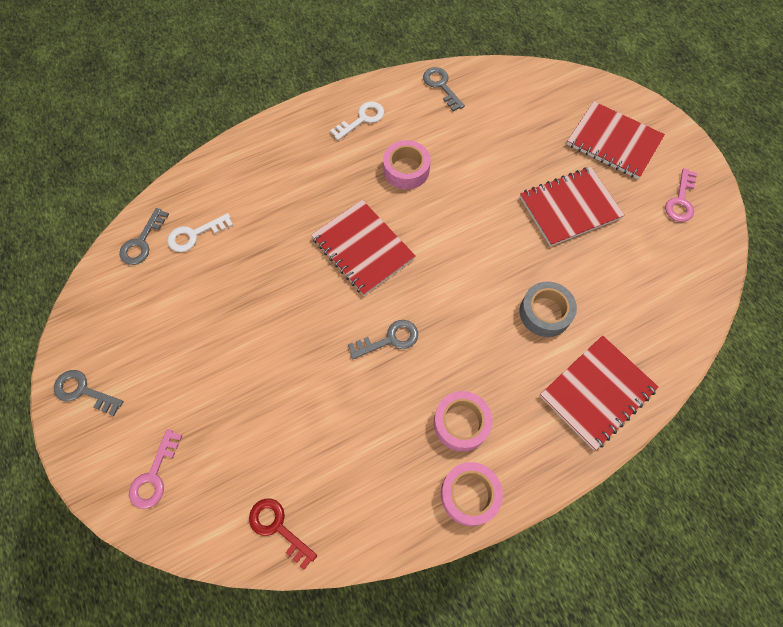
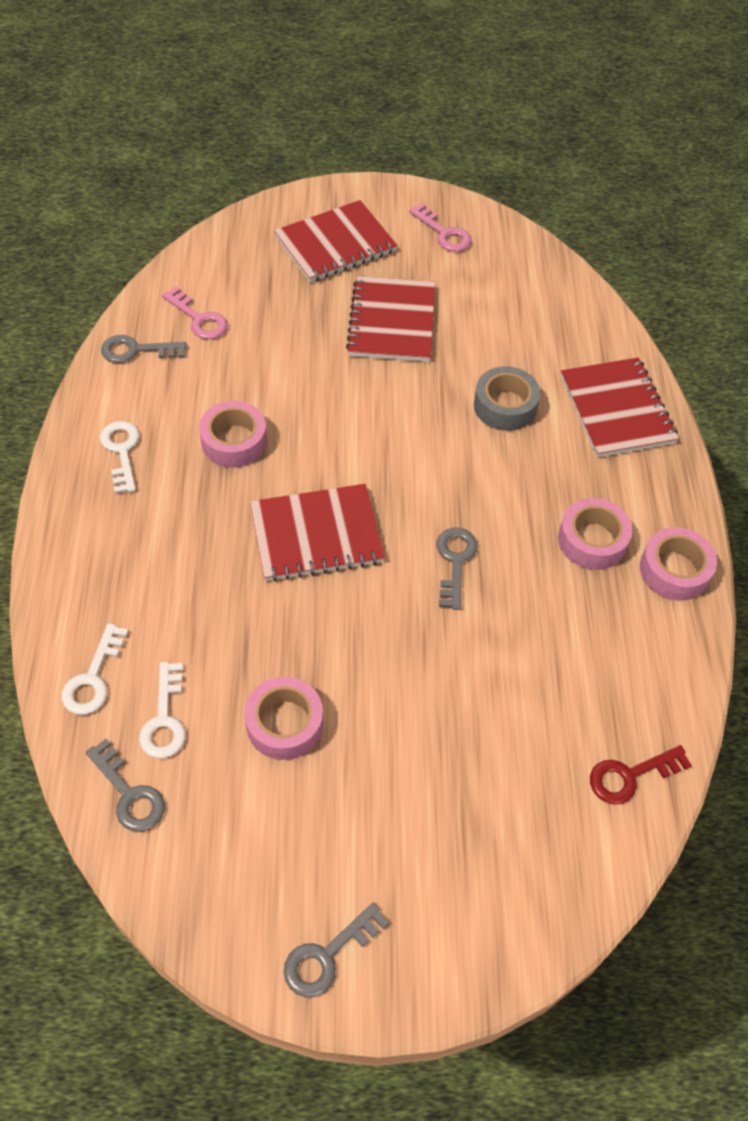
camera: 65 degrees left, 10 degrees down
pink key [129,429,183,509] -> pink key moved to [162,286,227,339]
none -> white key [62,623,129,715]
none -> pink tape [244,677,323,760]

